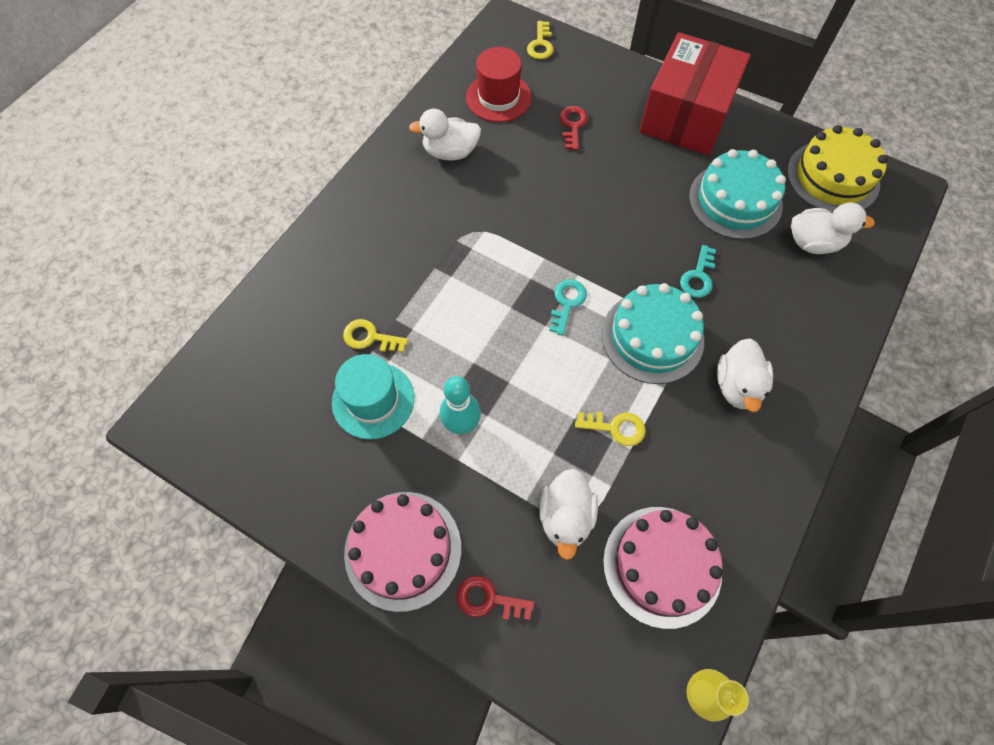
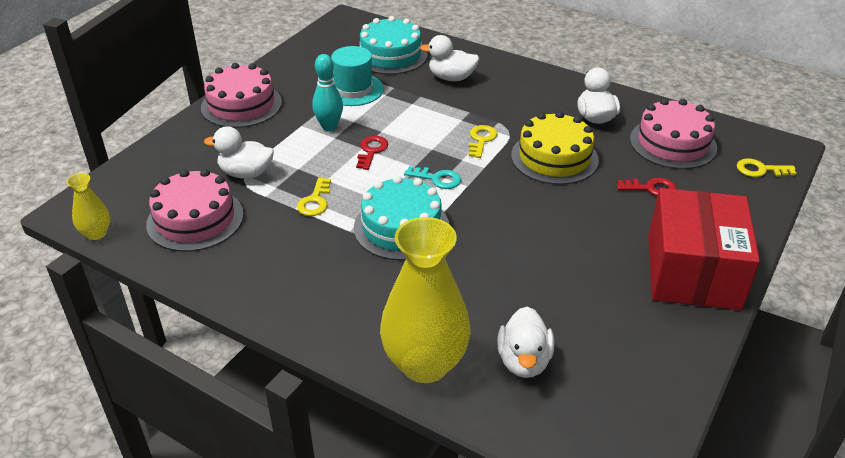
camera: 90 degrees right, 25 degrees down
yellow key [343,319,408,353] -> yellow key moved to [469,125,498,158]
red key [457,575,535,620] -> red key moved to [356,136,388,170]
red hat [466,47,532,122] -> pink cake [630,98,717,169]
red box [639,32,751,155] -> red box turned 75 degrees clockwise [648,188,760,310]
turquoise key [680,245,716,298] -> none
turquoise cake [689,149,786,239] -> turquoise cake moved to [359,16,428,74]
white duck [717,338,773,412] -> white duck moved to [420,35,479,81]
yellow cake [787,125,888,213] -> yellow cake moved to [511,111,599,185]
none -> yellow vase [380,217,471,383]

